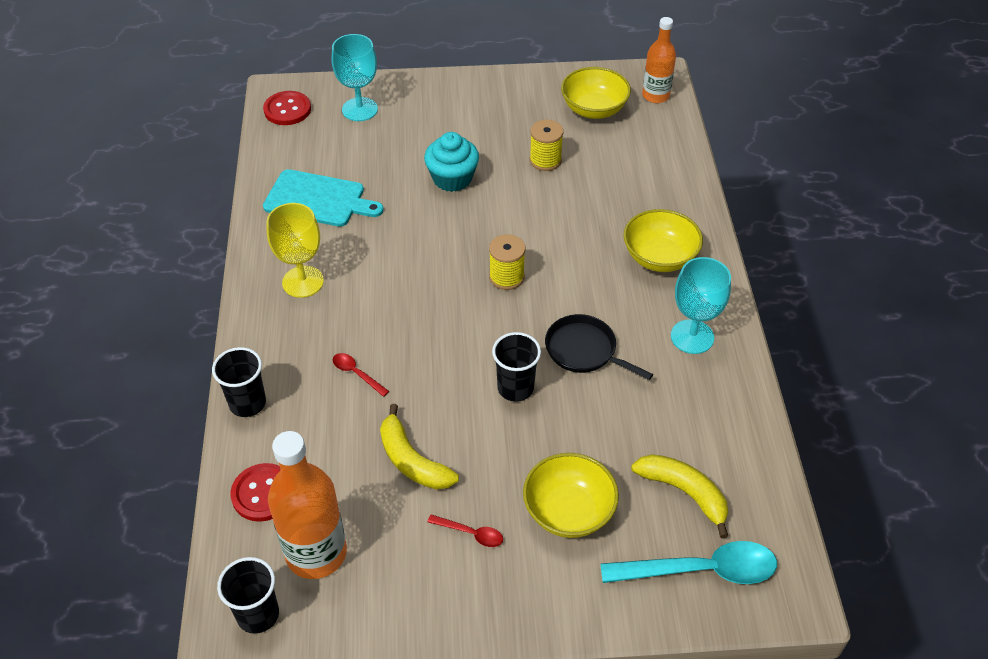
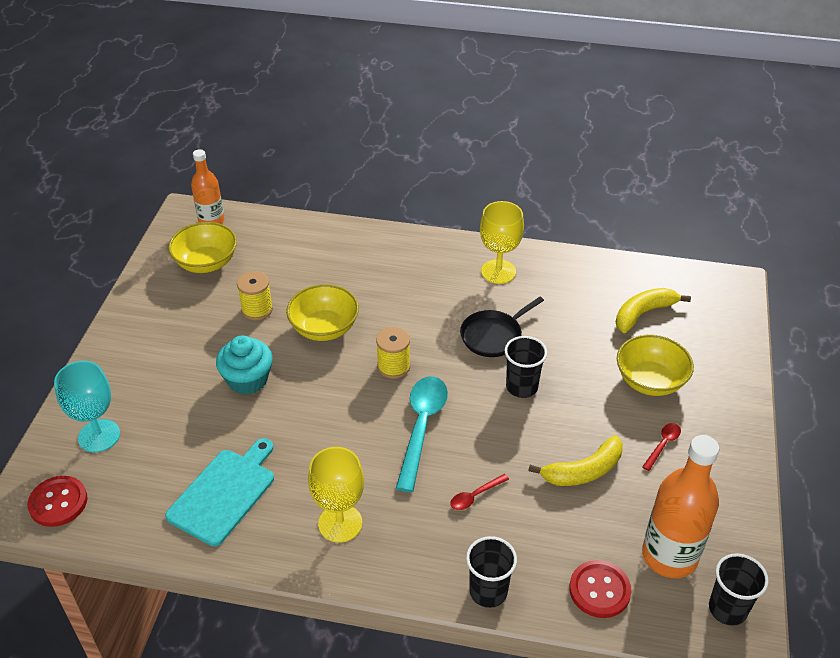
camera: 75 degrees left, 5 degrees down
turquoise spoon [600,541,777,584] -> turquoise spoon moved to [396,376,448,492]
yellow bowl [623,209,703,272] -> yellow bowl moved to [286,284,359,341]
turquoise goblet [671,257,731,354] -> yellow goblet [480,201,524,284]

